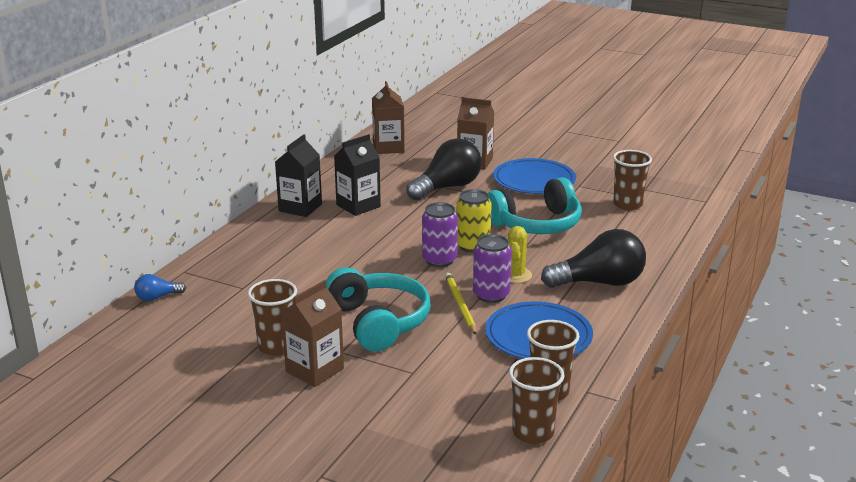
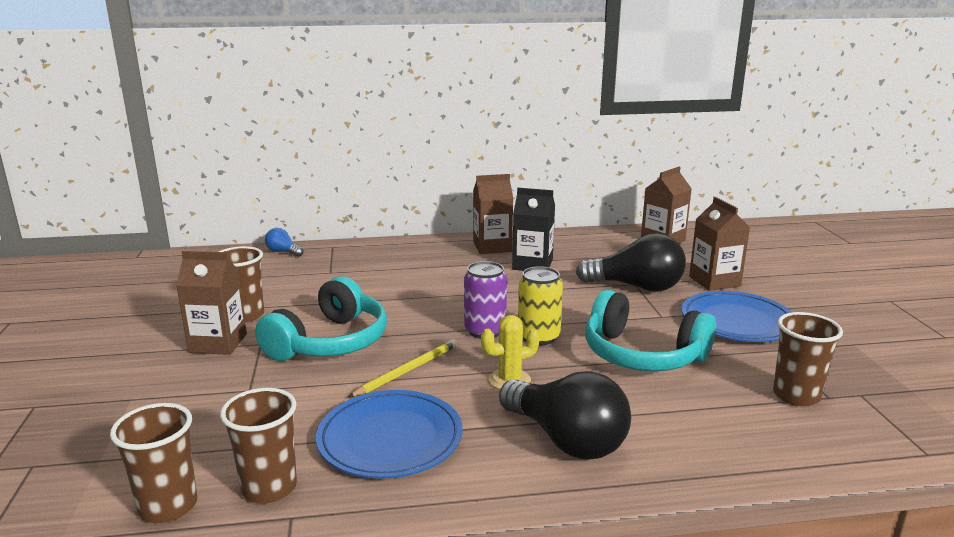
camera: 55 degrees right, 5 degrees down
black carton [275,134,322,217] -> brown carton [473,174,513,254]
purple can [473,234,512,303] -> none

